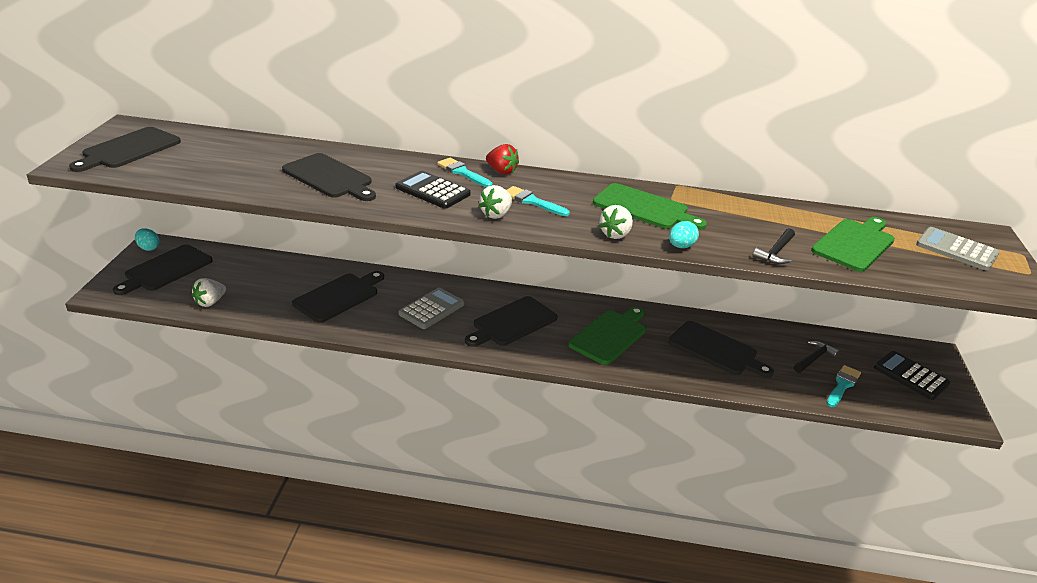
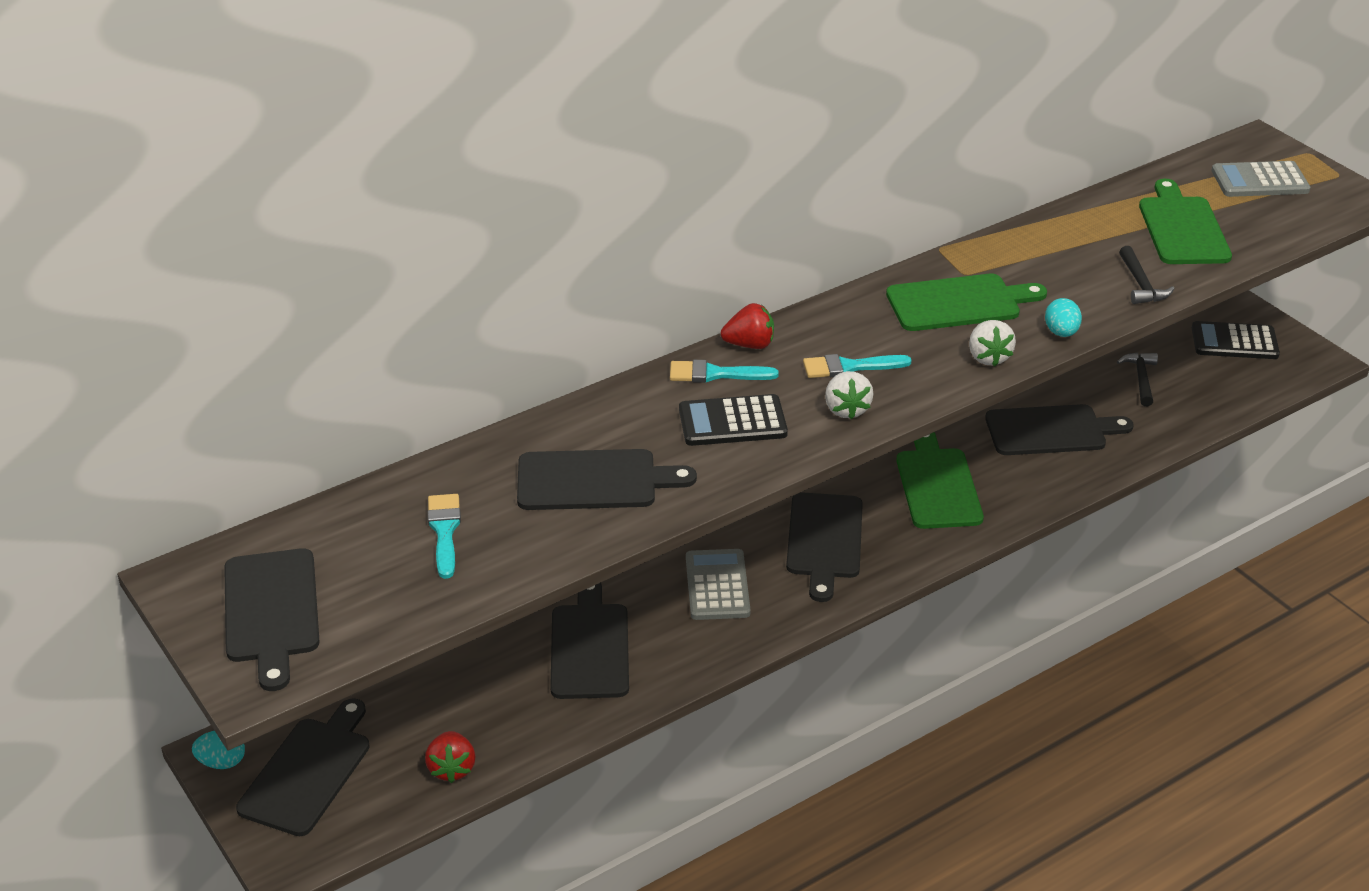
camera: 40 degrees left, 5 degrees up
black cutting board [113,244,213,295] -> black cutting board turned 150 degrees counterclockwise [236,698,370,836]
white strawberry [192,278,226,307] -> red strawberry [425,731,475,783]
turquoise brush [827,365,861,407] -> turquoise brush moved to [428,494,461,579]

